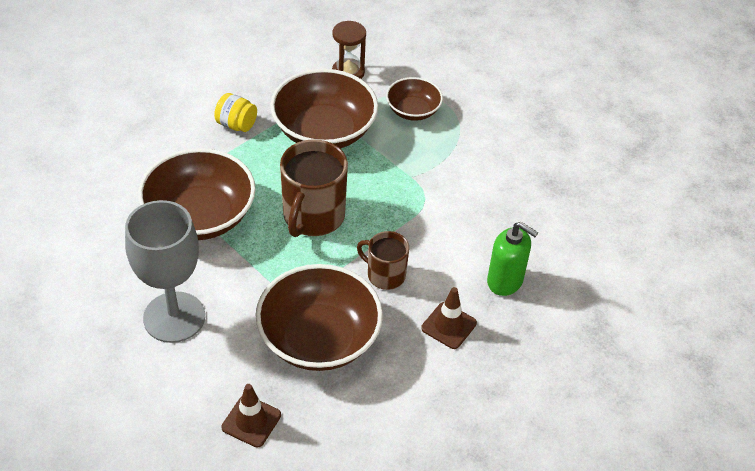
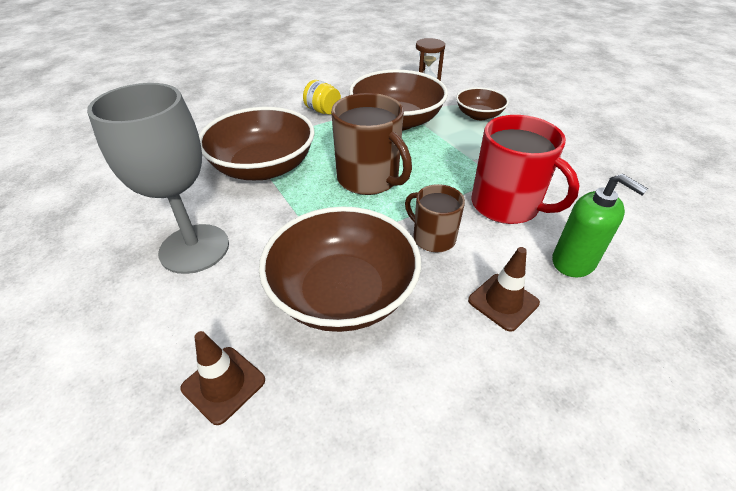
camera: 15 degrees right, 5 degrees down
brown mug [280,139,348,237] -> brown mug turned 75 degrees counterclockwise [331,93,412,195]
none -> red mug [472,115,580,224]

